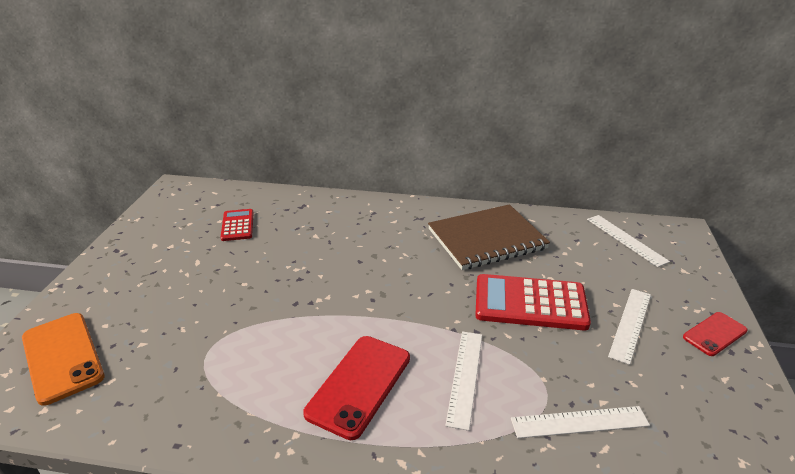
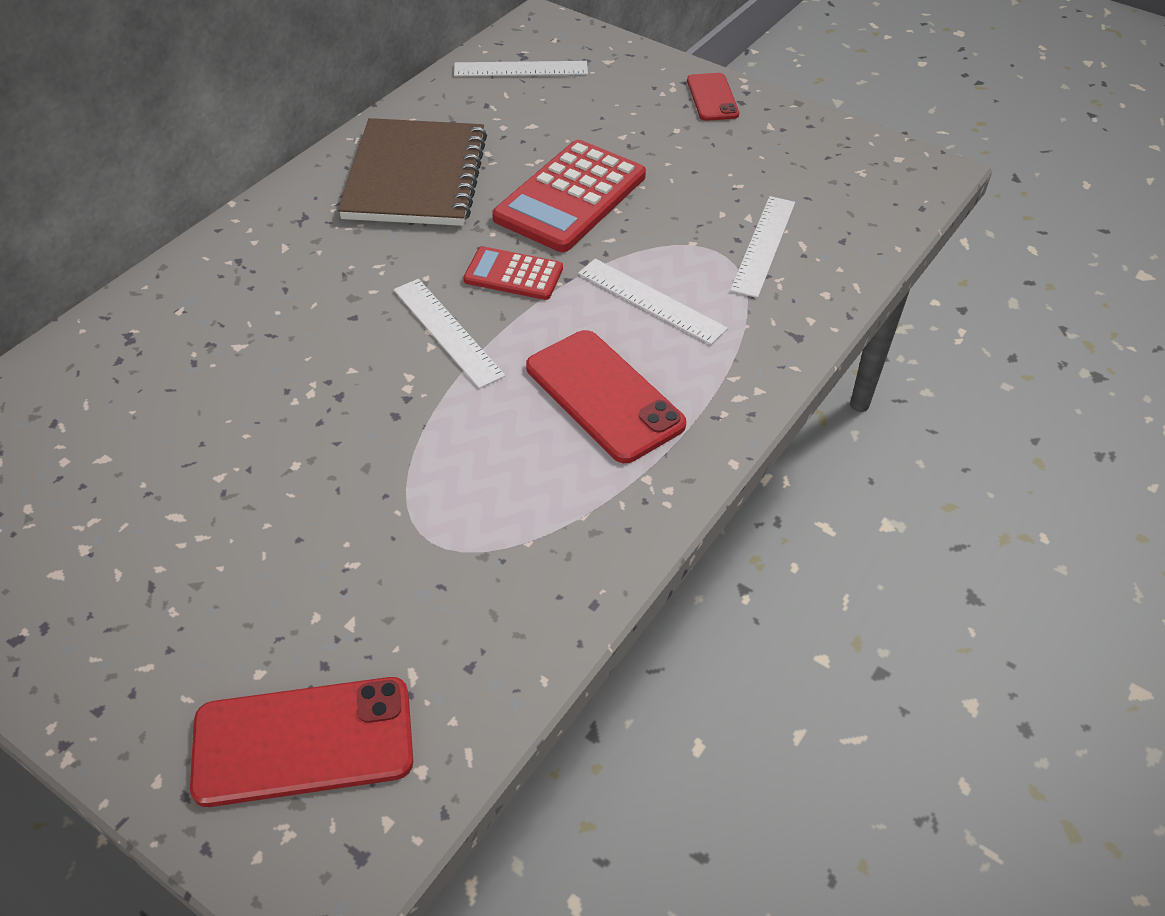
camera: 65 degrees left, 15 degrees up
orange phone [22,313,105,406] -> red phone [190,677,413,807]
red calculator [221,209,254,241] -> red calculator moved to [463,246,563,300]
white ruler [608,289,651,365] -> white ruler moved to [394,279,505,389]

